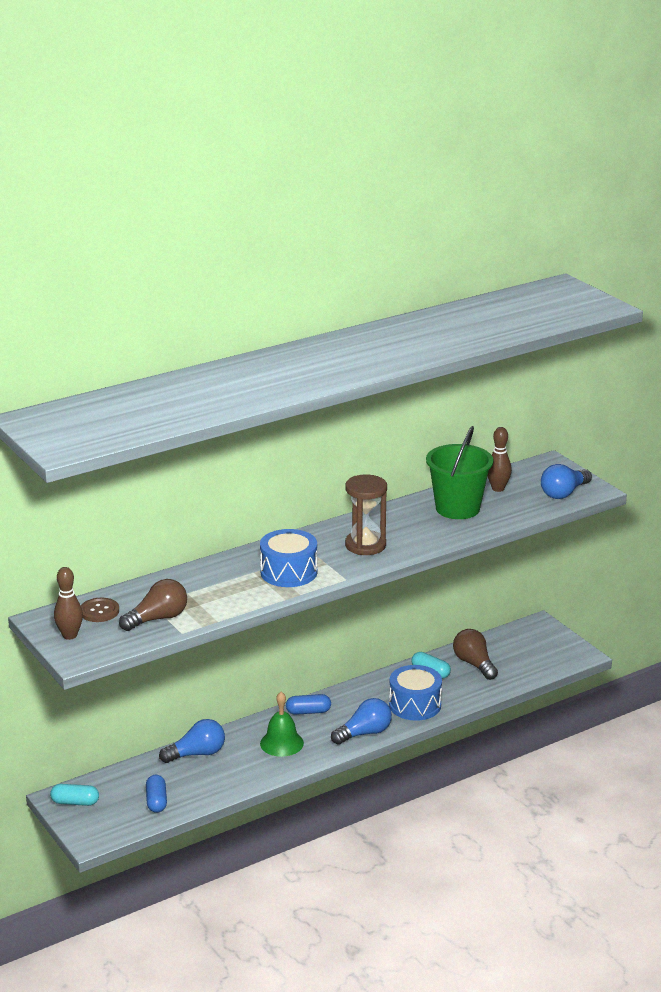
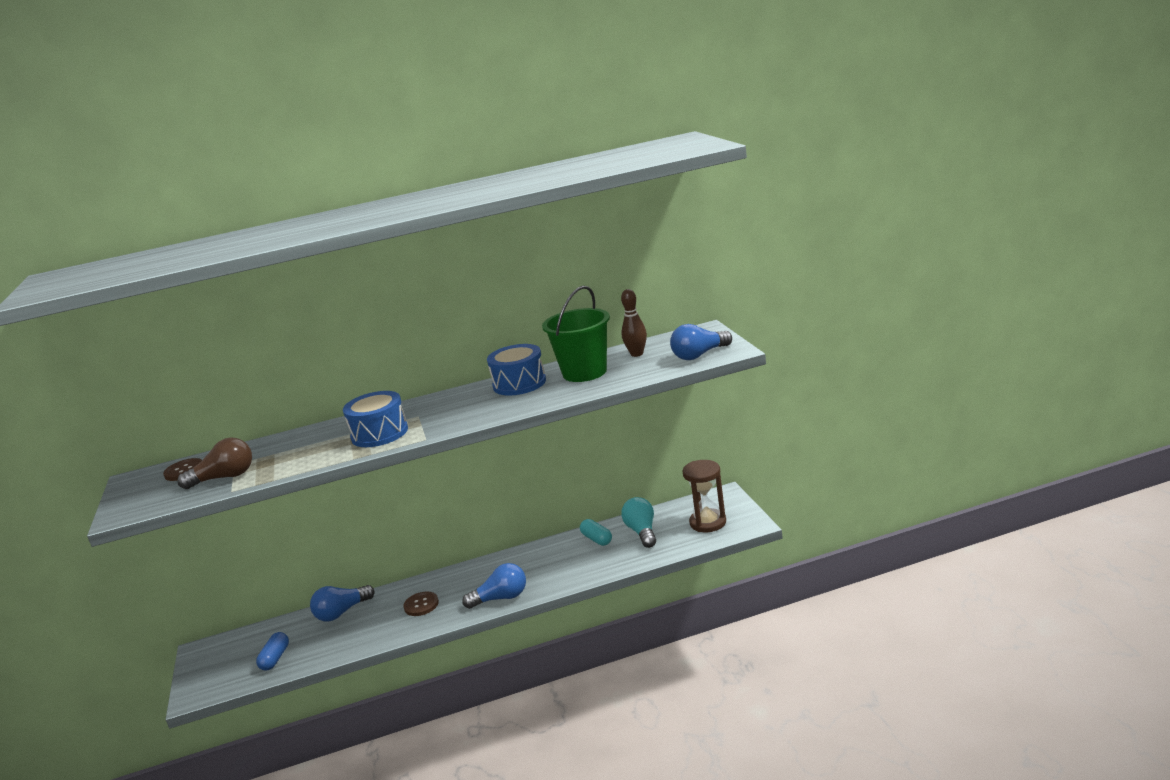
camera: 20 degrees right, 5 degrees down
turquoise capsule [50,784,99,806] -> none
brown bowling pin [54,567,83,640] -> none
blue light bulb [159,719,225,763] -> blue light bulb turned 150 degrees clockwise [310,585,375,622]
green bell [260,692,304,757] -> brown button [403,592,439,616]
blue capsule [286,694,331,715] -> none
brown hourglass [345,475,387,555] -> brown hourglass moved to [682,460,726,532]
blue drum [389,665,442,721] -> blue drum moved to [487,344,546,396]
brown light bulb [453,629,498,680] -> turquoise light bulb [621,497,656,548]

